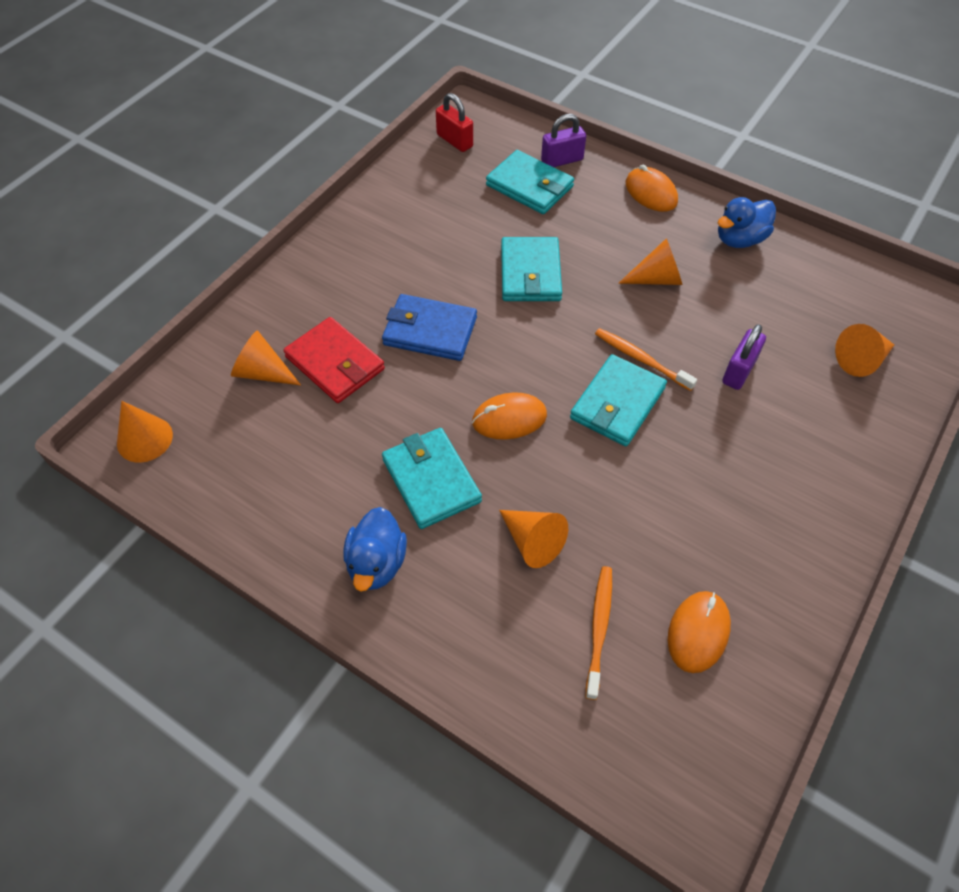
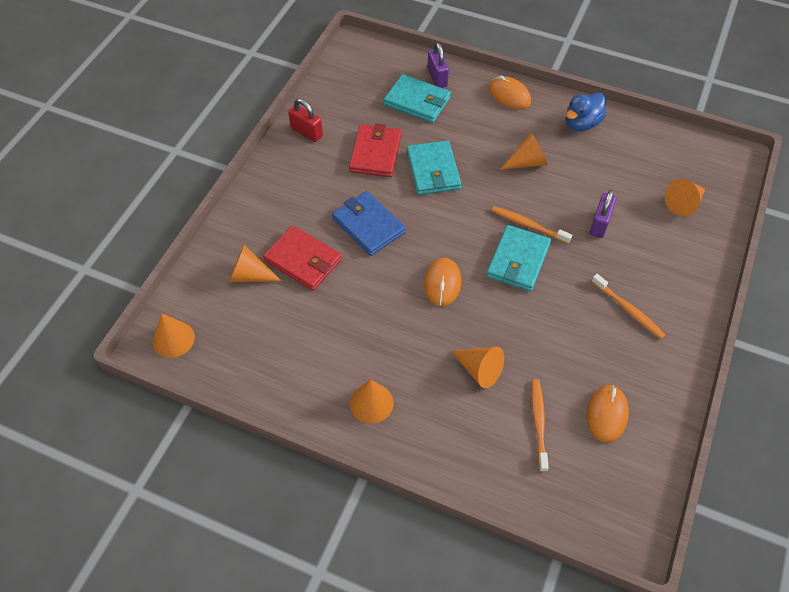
camera: 10 degrees left, 0 degrees up
blue duck [343,507,407,591] -> orange cone [350,379,394,424]
blue wallet [382,294,477,361] -> blue wallet turned 45 degrees clockwise [332,191,406,256]
turquoise wallet [382,428,482,529] -> none
red padlock [436,93,473,152] -> red padlock moved to [288,99,323,142]
orange mouse [472,392,547,440] -> orange mouse turned 60 degrees counterclockwise [424,258,461,307]
purple padlock [541,114,586,167] -> purple padlock turned 75 degrees counterclockwise [427,42,449,88]
none -> red wallet [349,123,401,177]
none -> orange toothbrush [592,274,666,339]

